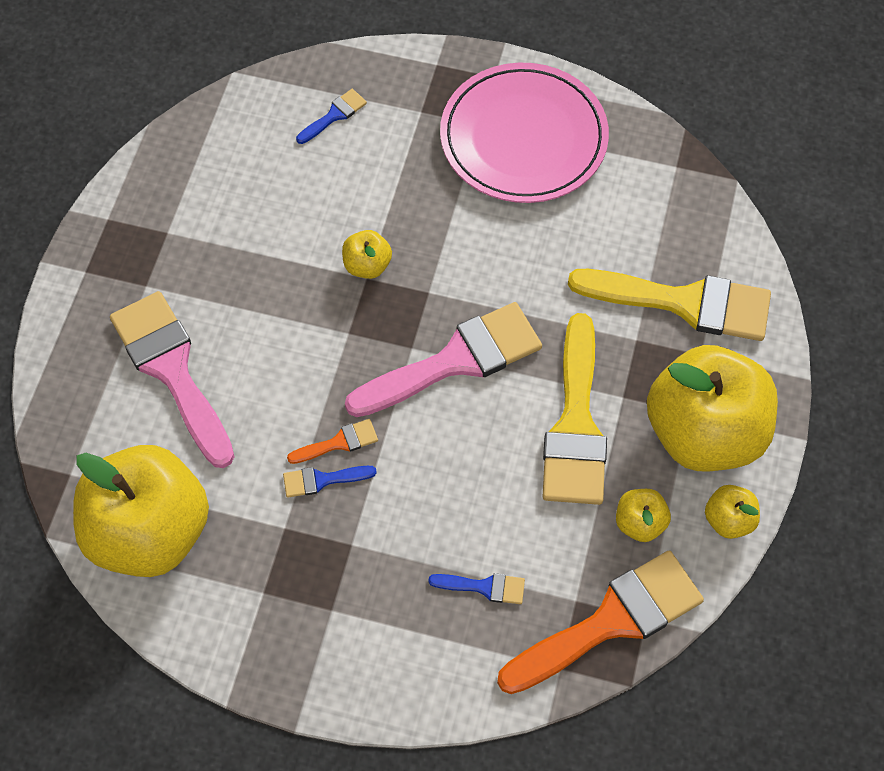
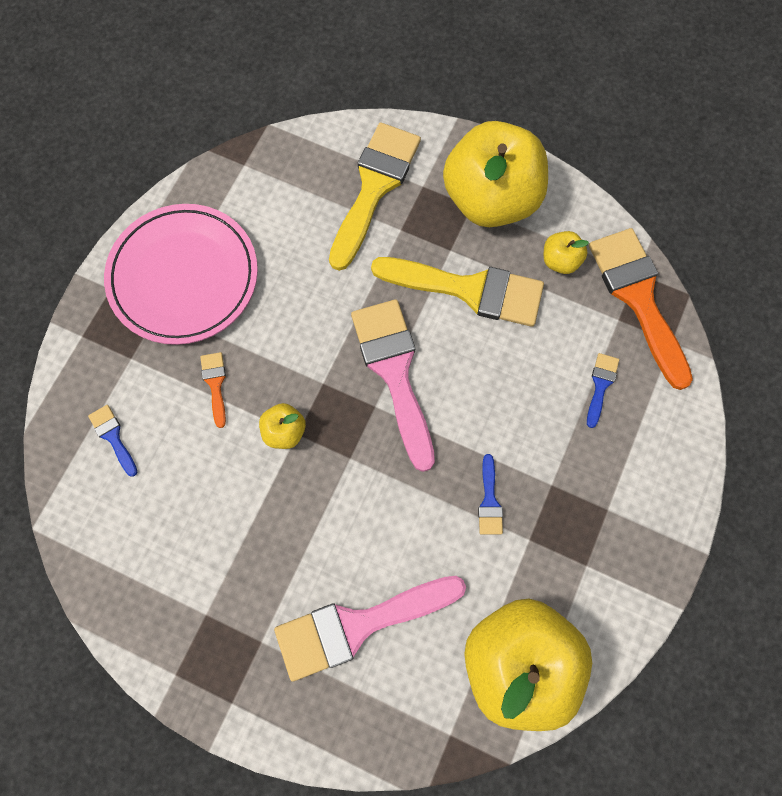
camera: 80 degrees left, 10 degrees up
orange brush [287,419,378,464] -> orange brush moved to [200,352,226,428]
yellow apple [705,485,760,539] -> none

